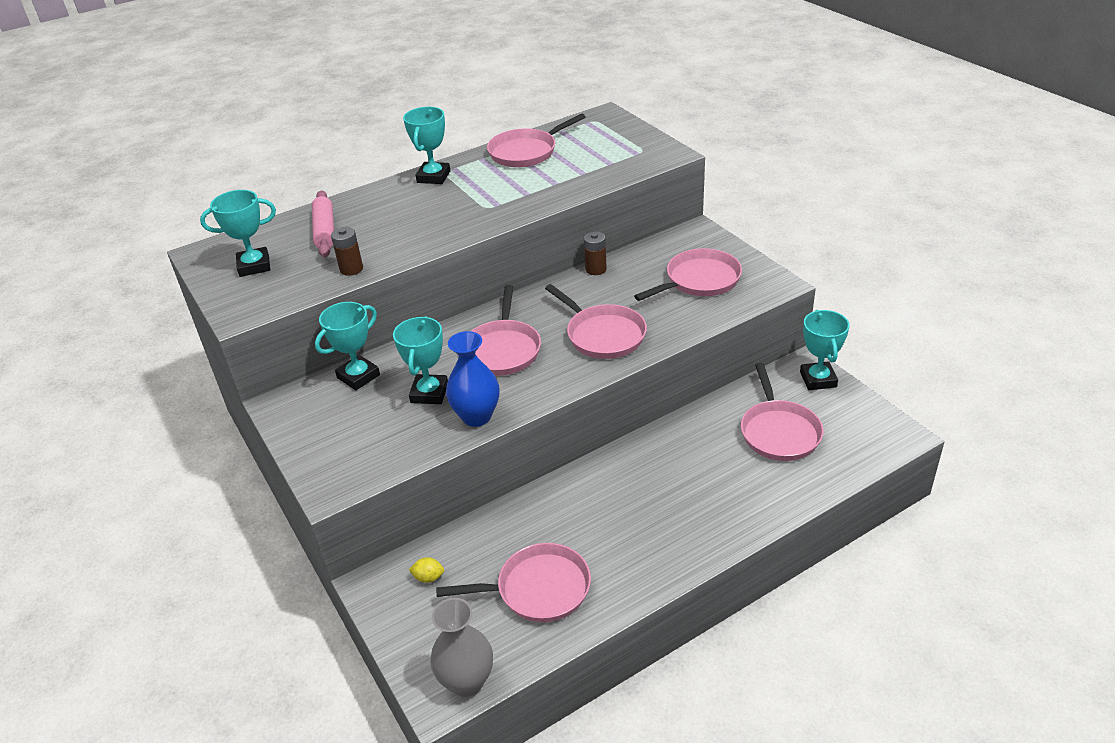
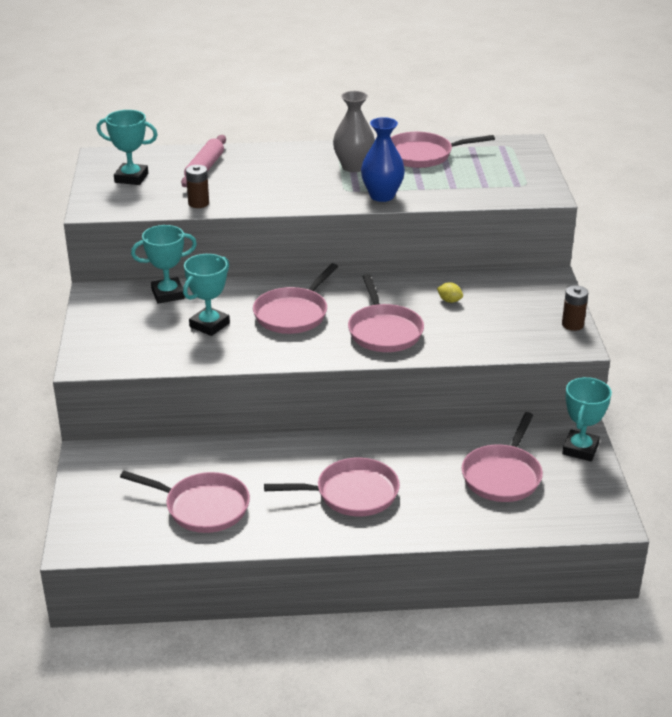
camera: 25 degrees right, 5 degrees down
turquoise trophy [403,107,450,184] -> none
yellow lemon [409,557,444,583] -> yellow lemon moved to [437,282,463,303]
grey vase [430,598,493,697] -> grey vase moved to [333,91,375,172]
blue vase [446,331,499,427] -> blue vase moved to [361,117,405,202]
brown battery [584,231,607,275] -> brown battery moved to [562,285,588,331]
pink pan [634,248,742,301] -> pink pan moved to [264,457,400,517]

